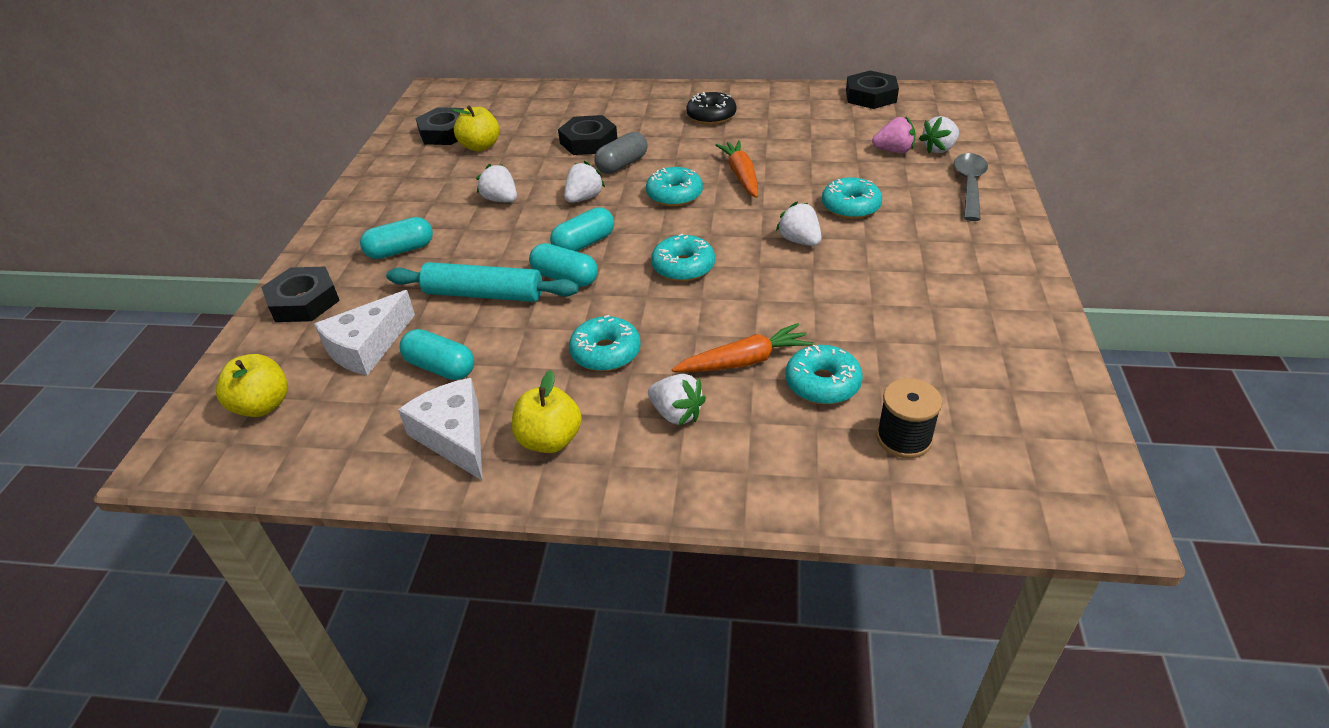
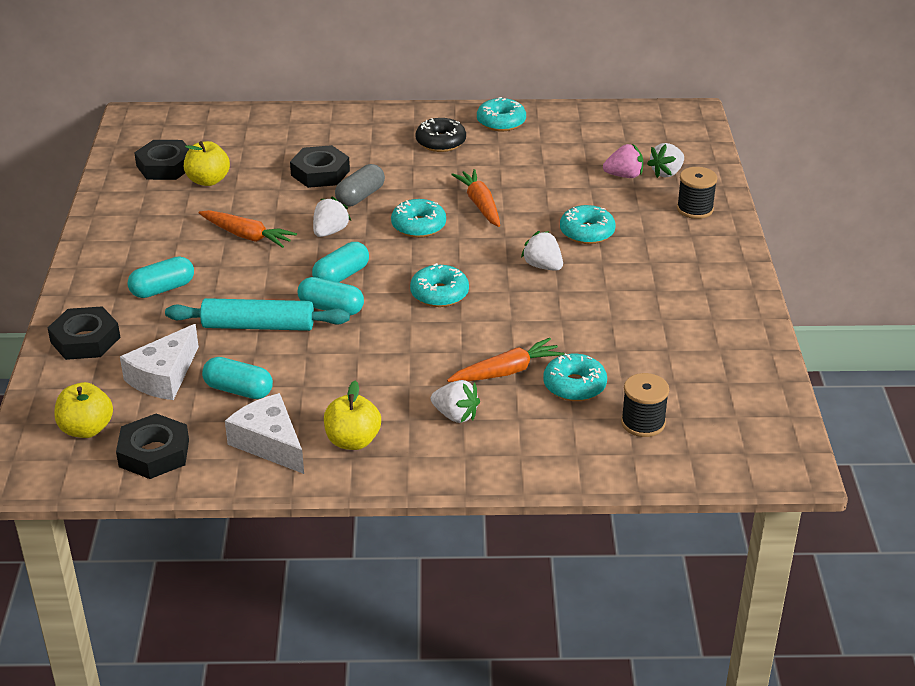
camera: 10 degrees left, 5 degrees down
white strawberry [476,164,517,202] -> orange carrot [198,210,297,248]
turquoise donut [569,315,641,371] -> turquoise donut moved to [477,97,526,131]
black nut [846,70,899,109] -> black nut moved to [116,413,189,479]
grey spoon [954,153,988,221] -> black spool [677,167,717,219]

